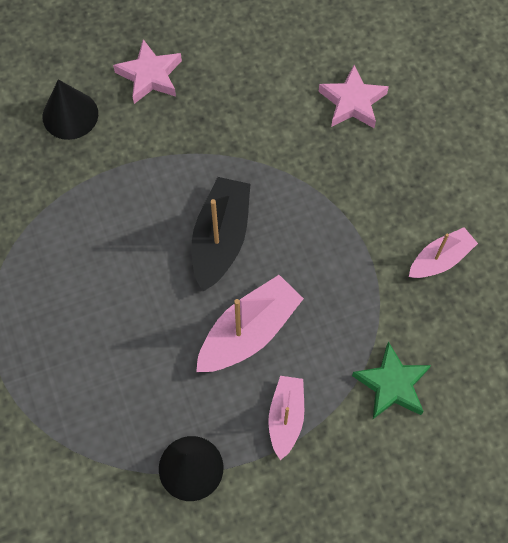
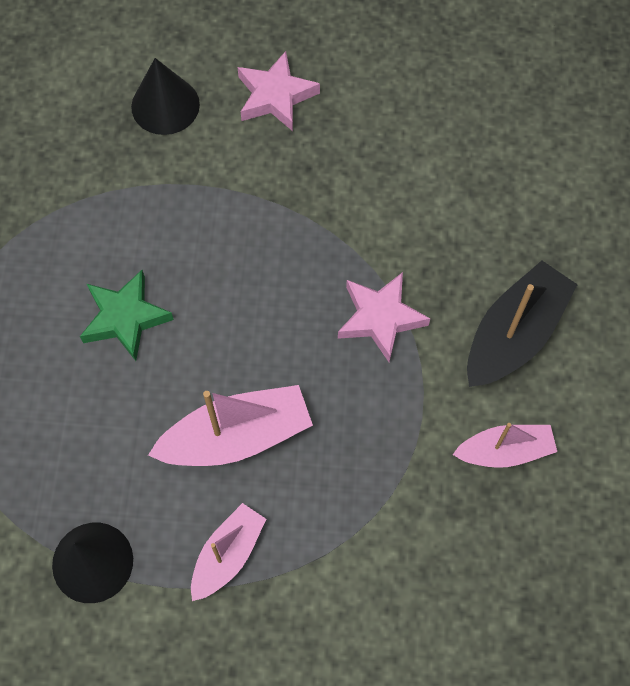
camera: 25 degrees right, 0 degrees up
black boat [192,177,251,291] -> black boat moved to [467,261,578,387]
pink star [318,65,389,128] -> pink star moved to [338,272,430,362]
green star [352,341,431,419] -> green star moved to [80,270,174,361]

